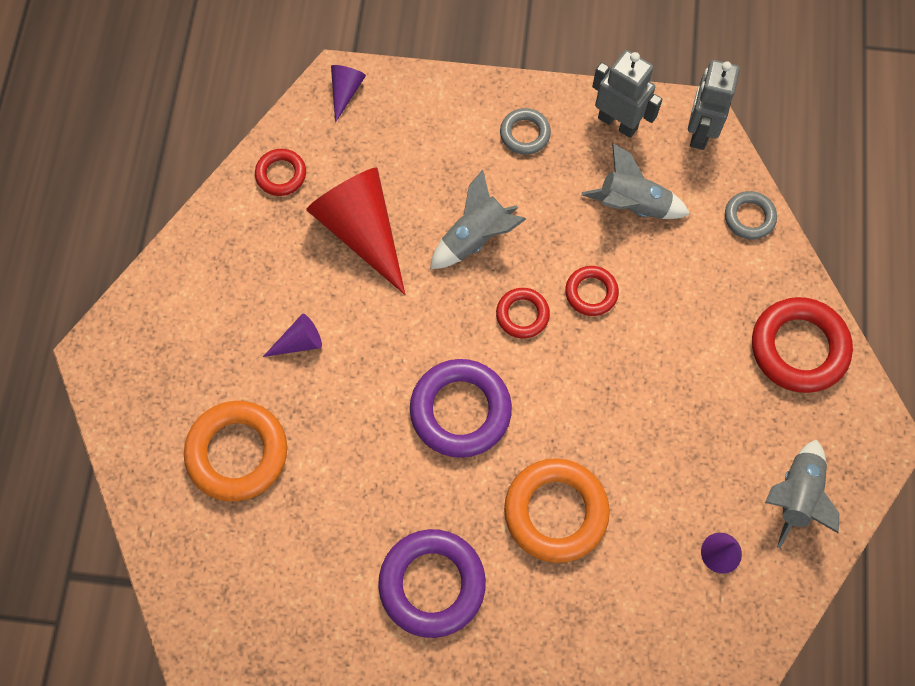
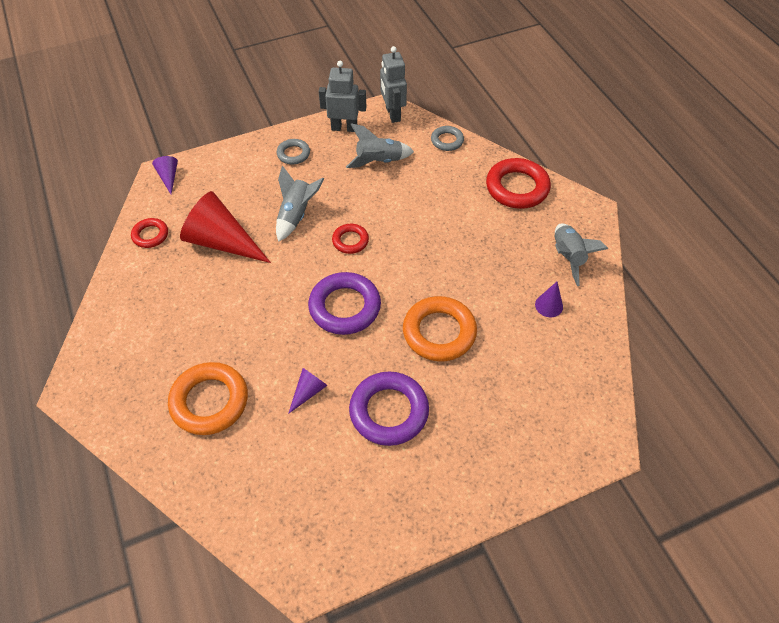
camera: 30 degrees left, 15 degrees down
purple cone [263,314,322,357] -> purple cone moved to [288,368,328,414]
red ring [565,266,619,316] -> none

